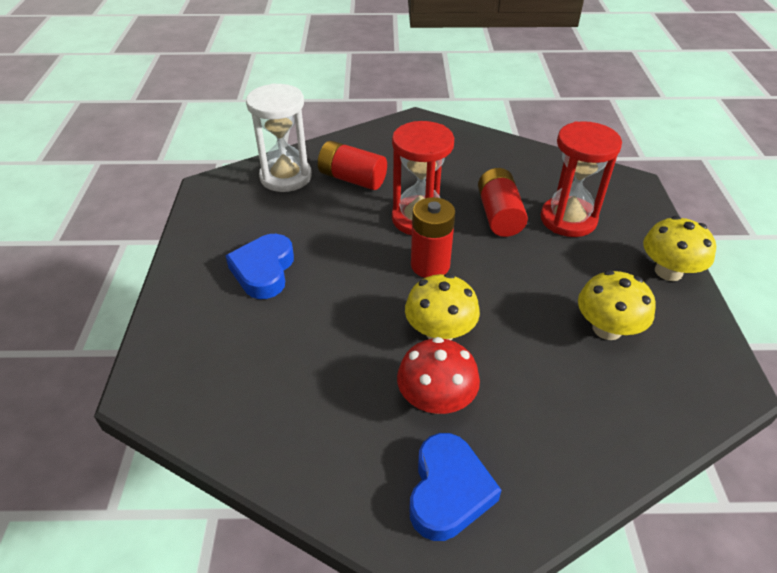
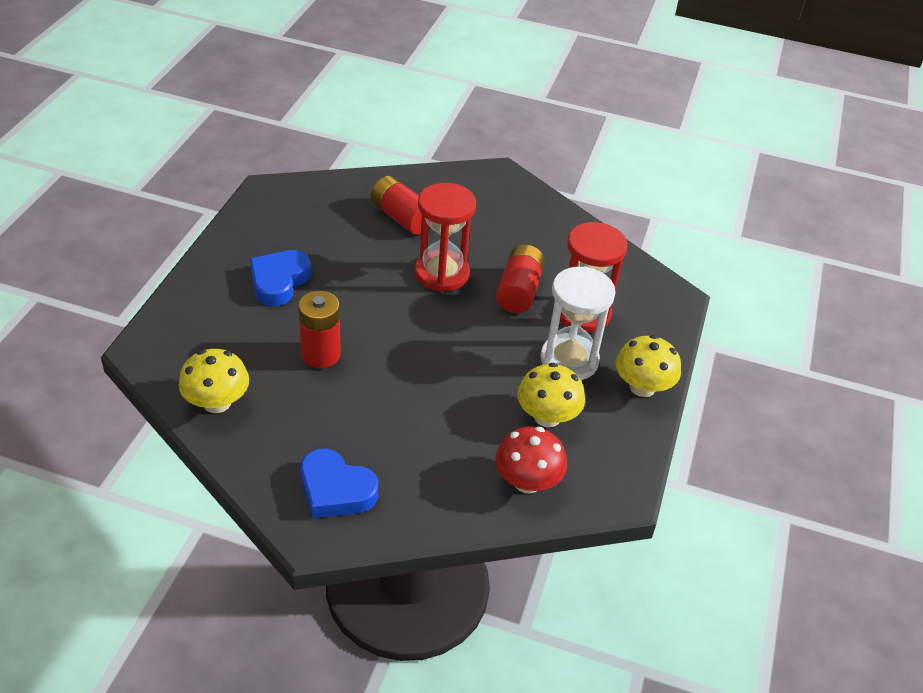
camera: 15 degrees right, 0 degrees up
white hourglass [246,83,312,192] -> white hourglass moved to [541,267,616,380]
red mushroom [397,337,480,414] -> red mushroom moved to [495,427,567,493]
yellow mushroom [405,274,480,340] -> yellow mushroom moved to [179,349,249,413]
blue heart [409,433,502,541] -> blue heart turned 90 degrees clockwise [300,449,378,518]
red battery [411,197,455,278] -> red battery moved to [298,291,341,368]

